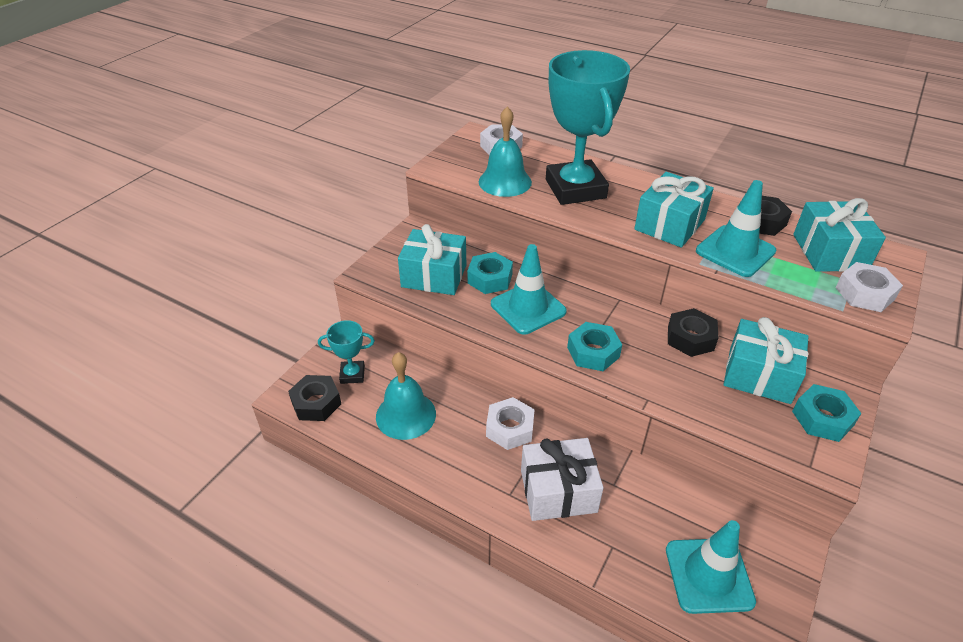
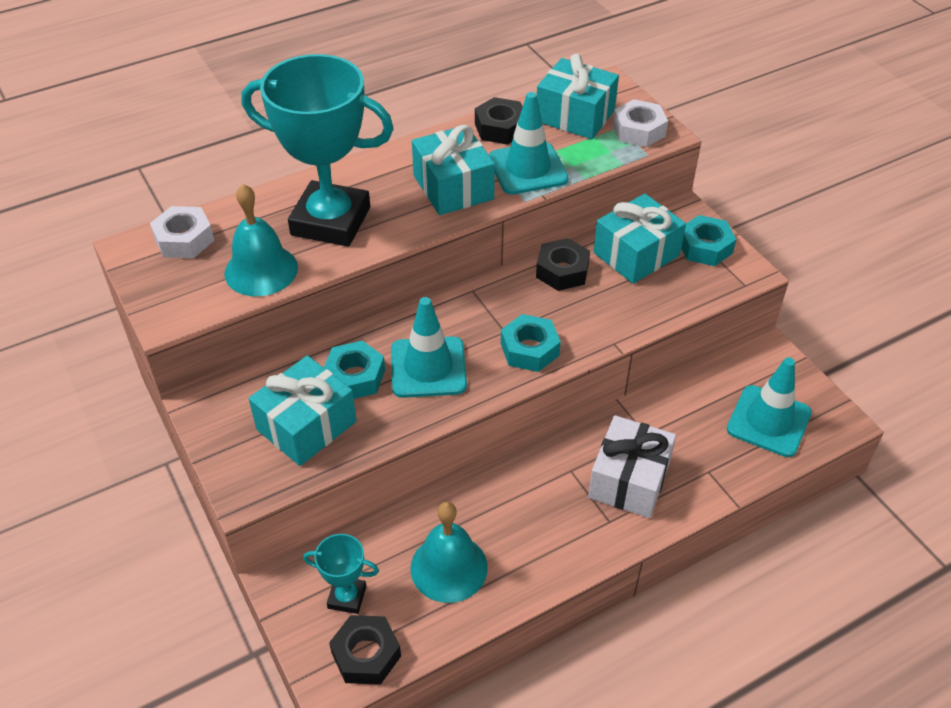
camera: 60 degrees left, 5 degrees up
turquoise trophy [318,320,375,384] -> turquoise trophy turned 75 degrees clockwise [303,534,379,614]
white nut [486,397,535,450] -> none

